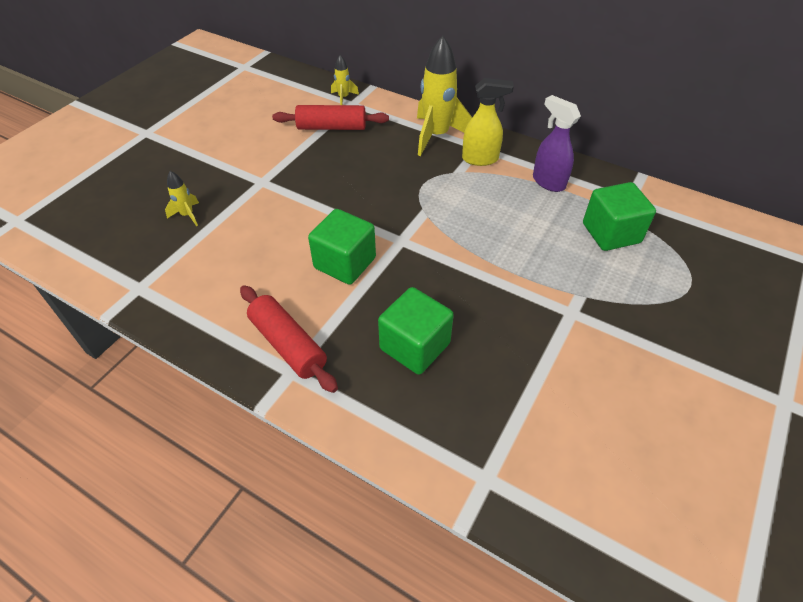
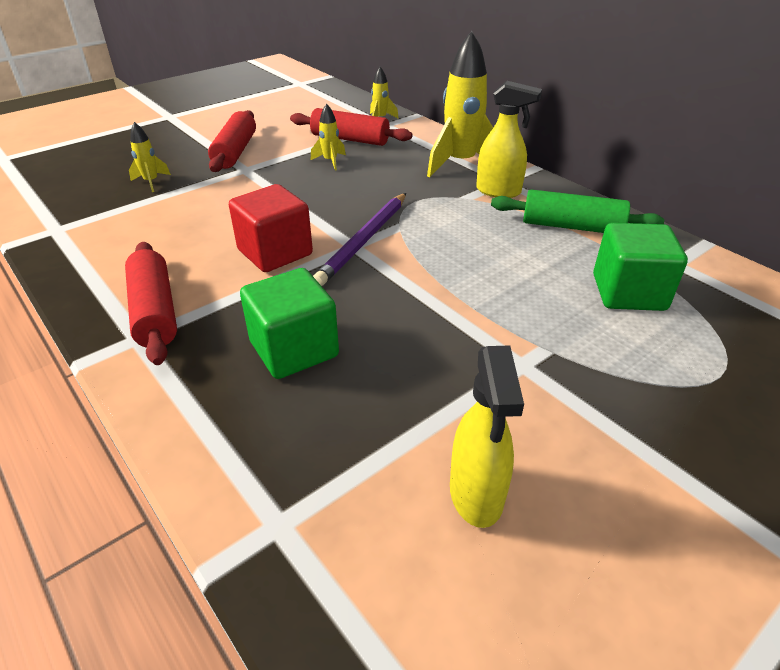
camera: 20 degrees right, 10 degrees down
green cube [308,209,376,285] -> red cube [229,184,313,272]
purple spray bottle [533,95,581,192] -> green rolling pin [491,189,664,233]
none -> red rolling pin [208,110,256,172]
none -> yellow rocket [311,104,346,171]
none -> purple pencil [313,193,406,286]
none -> yellow spray bottle [450,345,524,528]

